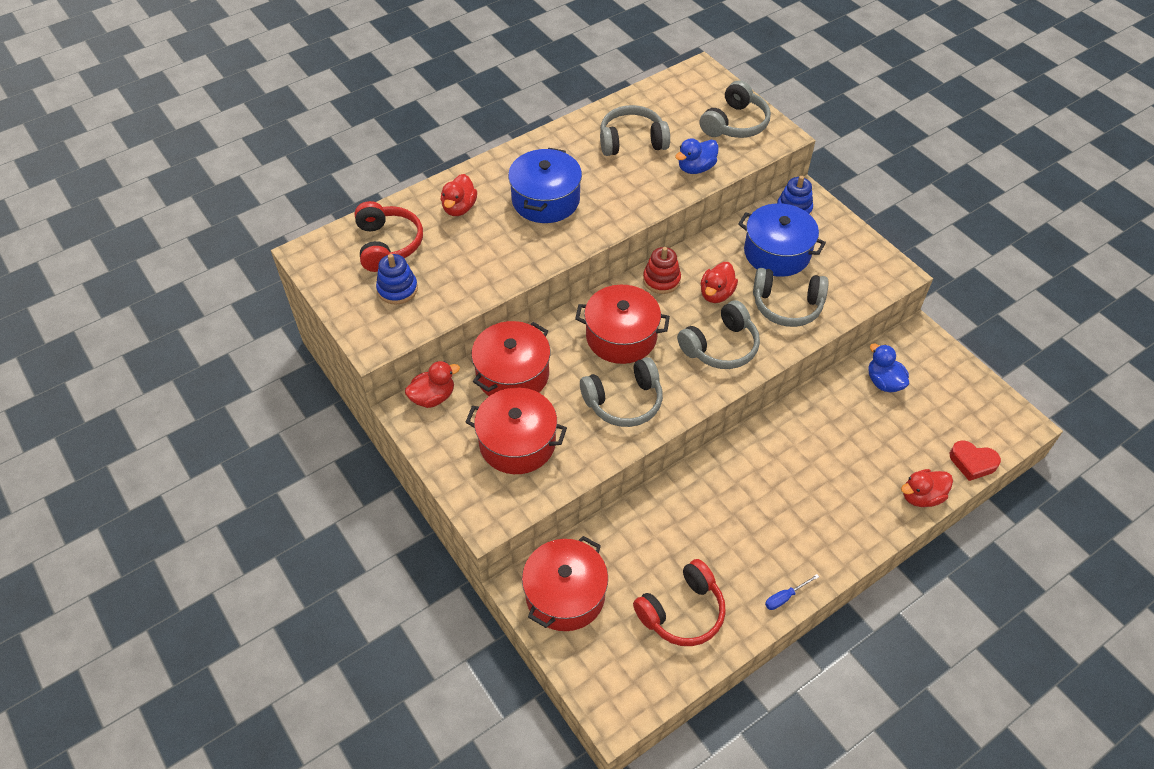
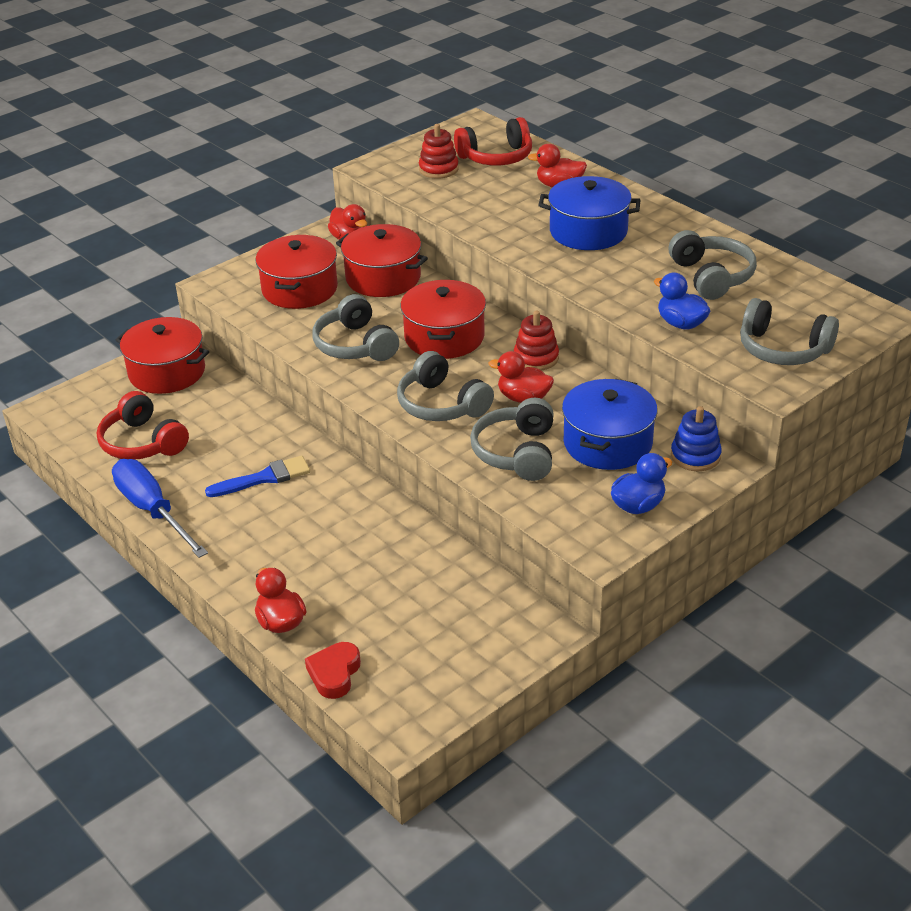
camera: 85 degrees right, 15 degrees down
blue stacking toy [376,254,418,304] -> red stacking toy [419,124,459,179]
blue screwdriver [765,574,819,610] -> blue screwdriver [112,459,208,558], size x2.43
blue duck [868,344,909,392] -> blue duck moved to [611,453,672,514]
none -> blue brush [205,456,310,497]

